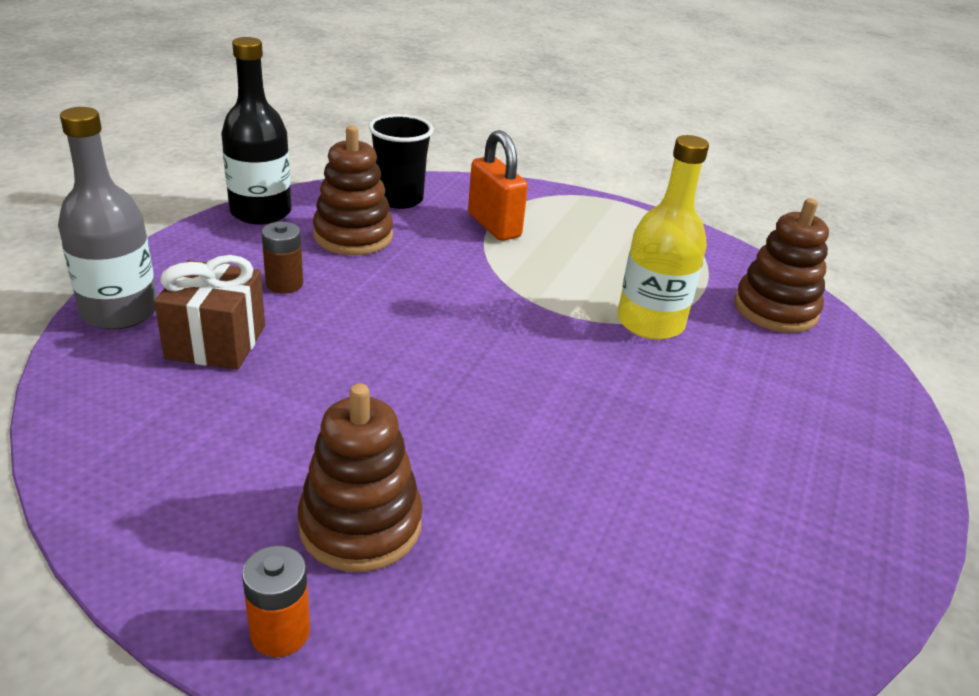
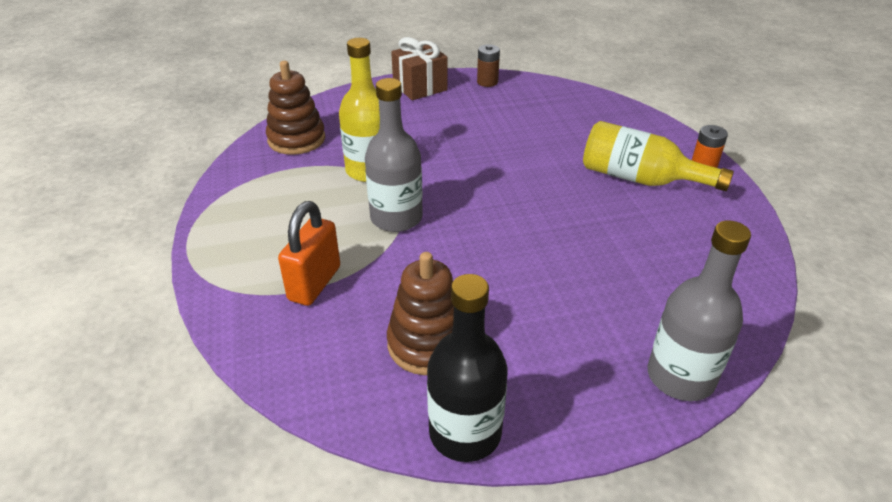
camera: 125 degrees left, 5 degrees up
brown gift [154,255,265,370] -> brown gift moved to [391,37,448,100]
brown battery [261,222,303,294] -> brown battery moved to [477,44,500,87]
brown stacking toy [298,383,423,572] -> yellow bottle [583,121,734,191]
black cup [368,114,434,209] -> none
none -> grey bottle [365,78,423,232]

